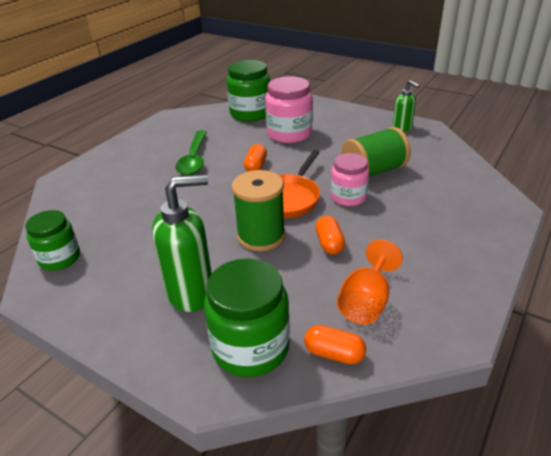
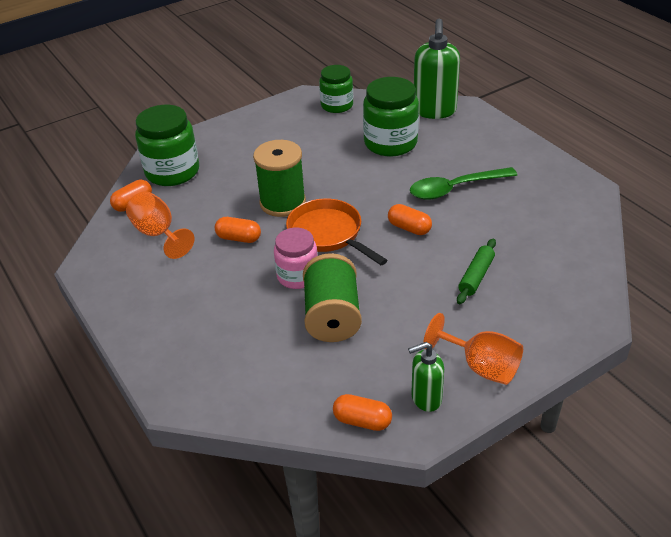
camera: 115 degrees right, 5 degrees up
green soap dispenser [152,175,212,312] -> green soap dispenser moved to [414,19,460,119]
green spoon [175,130,207,175] -> green spoon turned 45 degrees counterclockwise [410,167,517,200]
green jar [227,60,270,121] -> green jar moved to [363,77,419,157]
pink jar [265,76,313,143] -> green rolling pin [457,239,496,304]
none -> orange capsule [333,394,392,431]
none -> orange goblet [423,313,523,385]

